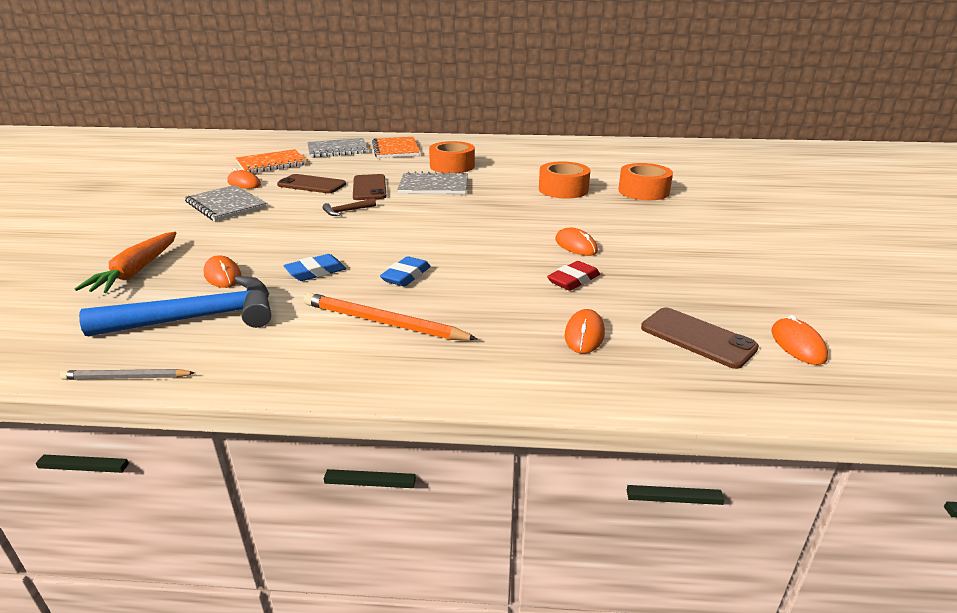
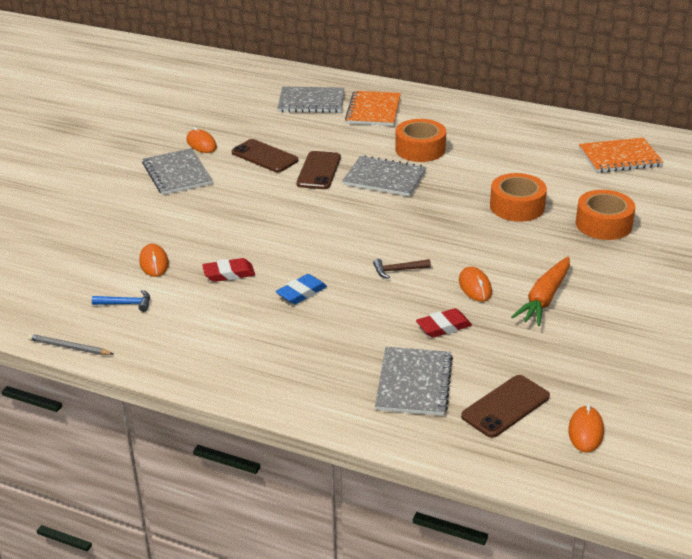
camera: 20 degrees right, 5 degrees up
orange carrot [74,232,176,293] -> orange carrot moved to [511,257,570,326]
blue hammer [79,276,271,336] -> blue hammer [92,290,150,312], size x0.42
orange notebook [236,149,307,173] -> orange notebook moved to [579,137,663,173]
blue eraser [283,254,346,281] -> red eraser [202,258,255,282]
orange pencil [303,293,478,340] -> none
brown hammer [322,198,376,216] -> brown hammer moved to [373,259,431,279]
orange mouse [565,309,605,354] -> grey notebook [375,347,453,416]
brown phone [641,307,759,369] -> brown phone turned 75 degrees clockwise [461,375,550,438]

